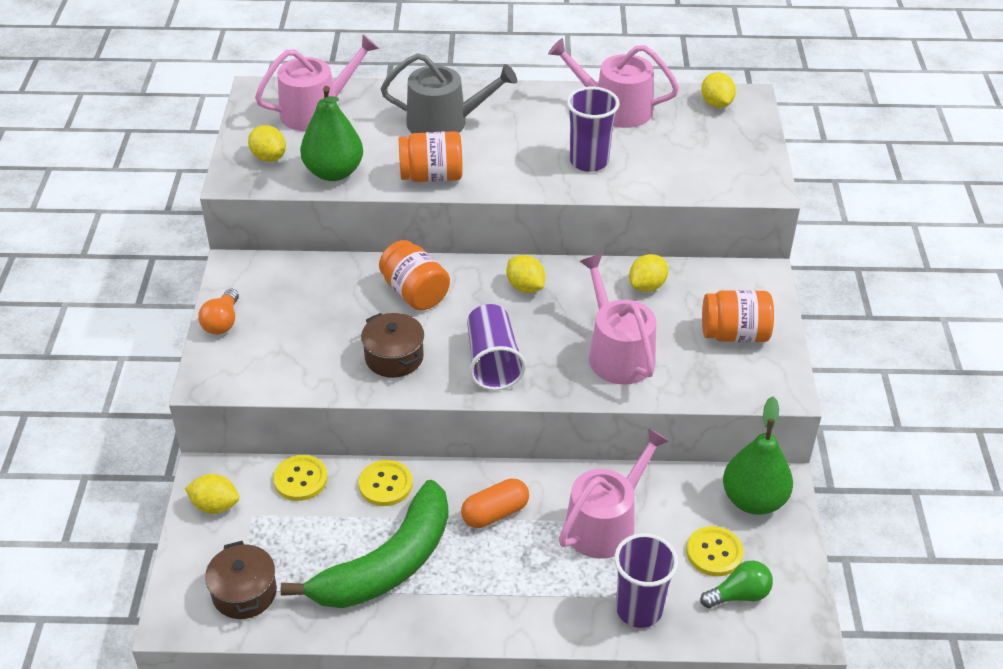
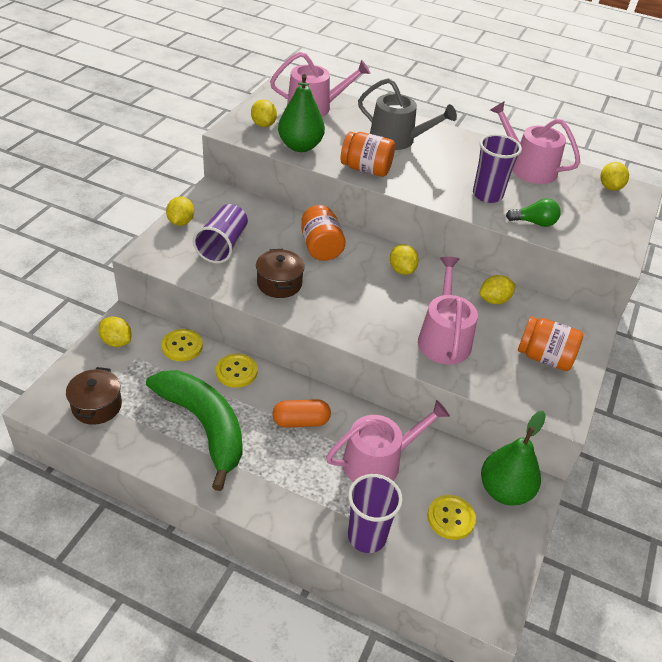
camera: 20 degrees right, 0 degrees up
orange light bulb [198,288,239,335] -> yellow lemon [166,197,194,226]
green banana [280,480,449,608] -> green banana turned 105 degrees counterclockwise [146,370,243,491]
purple cup [467,304,526,390] -> purple cup moved to [193,204,248,264]
green light bulb [700,560,773,608] -> green light bulb moved to [506,199,561,227]

